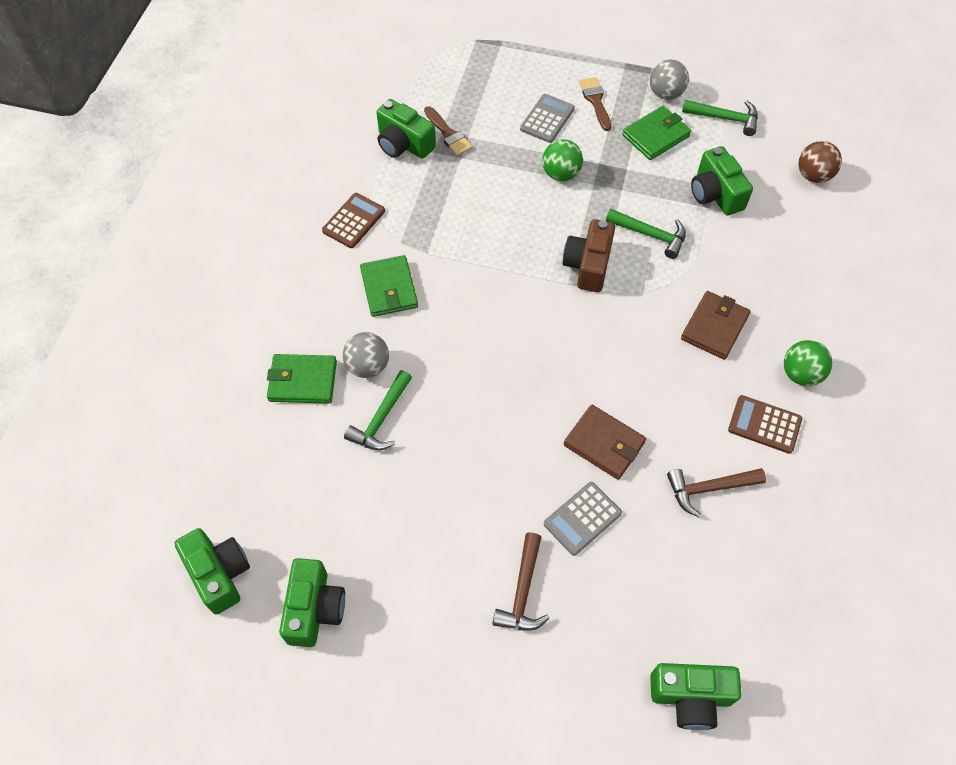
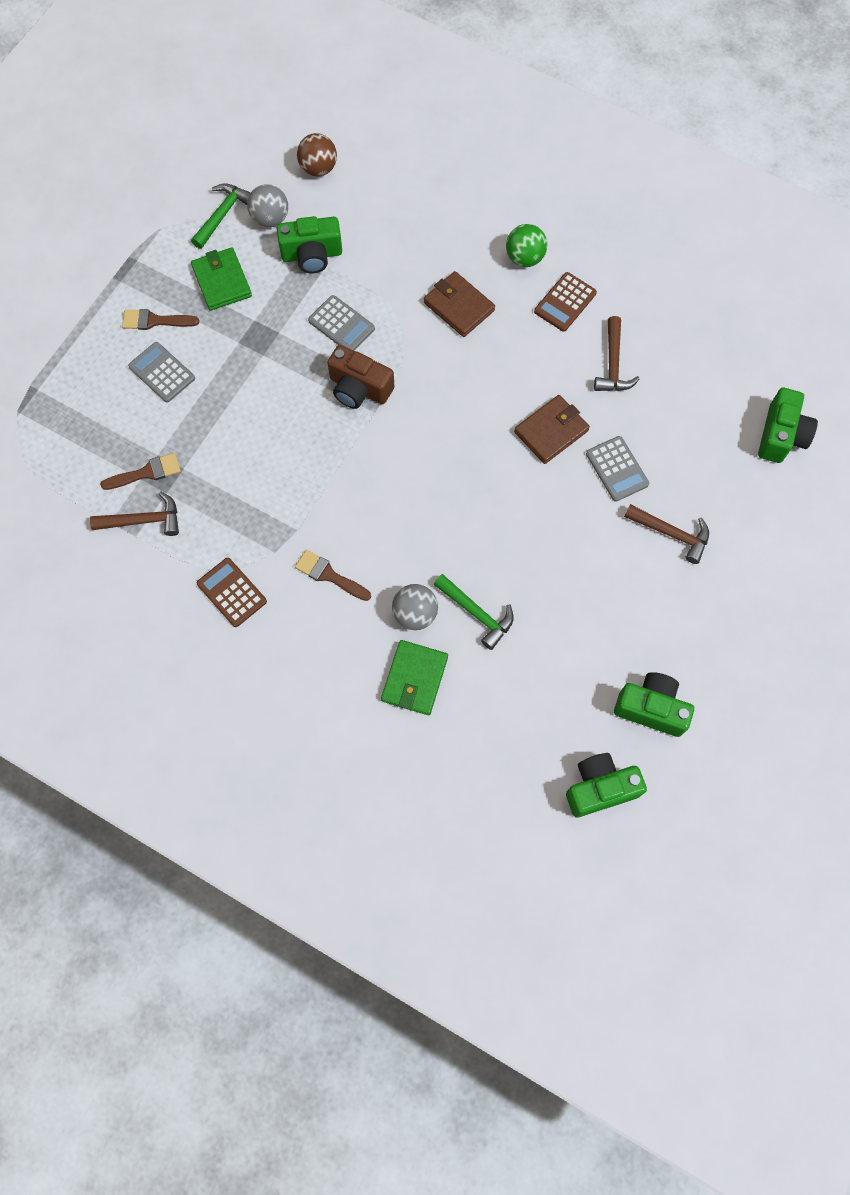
camera: 75 degrees left, 10 degrees up
green wallet [360,255,418,317] -> brown brush [295,550,371,601]
green camera [376,99,436,159] -> brown hammer [90,492,179,536]
green ball [542,139,583,181] -> none
green hammer [606,209,686,259] -> grey calculator [308,295,375,351]
grey ball [650,59,689,100] -> grey ball moved to [247,184,288,227]

